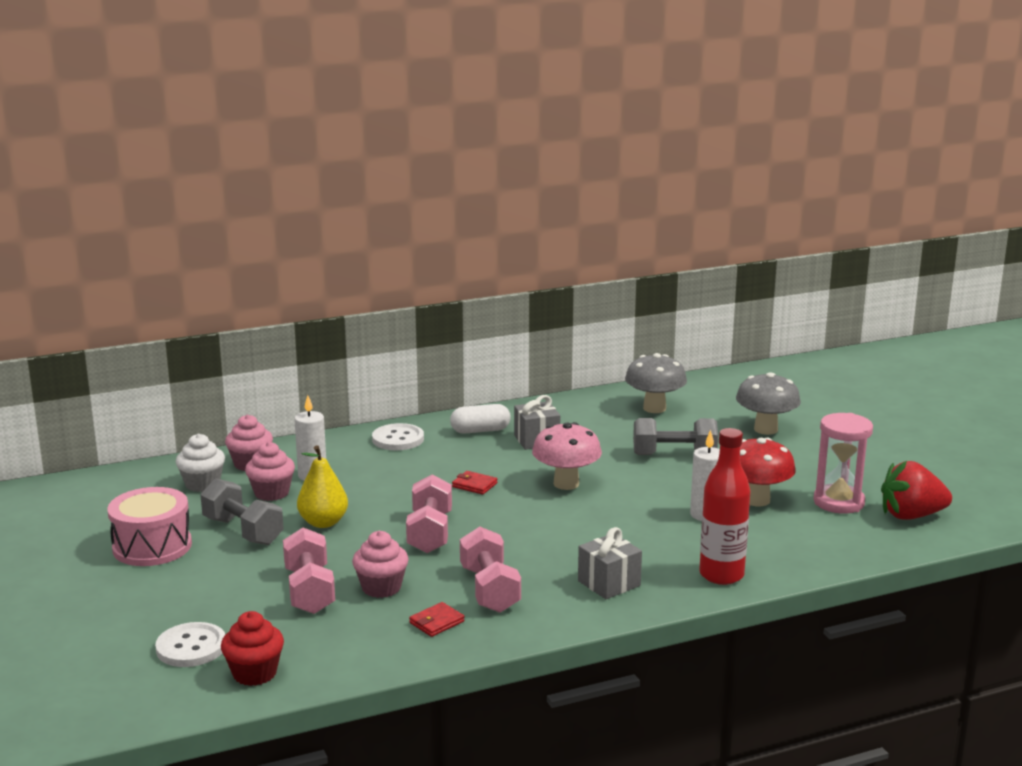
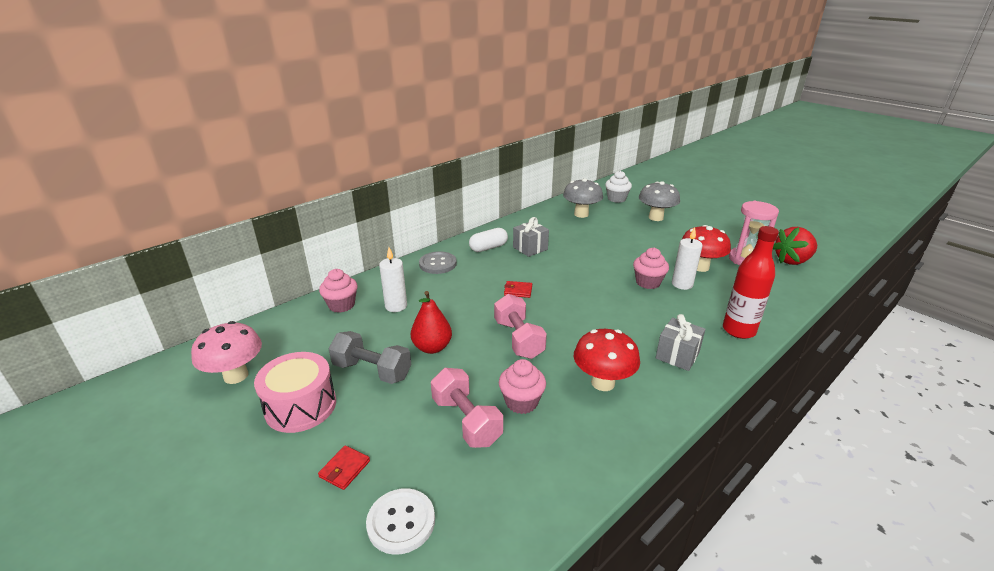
camera: 20 degrees left, 10 degrees up
white cupcake [176,433,225,492] -> white cupcake moved to [605,170,632,203]
red cupcake [221,611,284,686] -> none
pink cupcake [245,442,295,501] -> pink cupcake moved to [633,248,669,289]
yellow pear [297,445,348,528] -> red pear [411,291,452,354]
white button [372,423,424,450] -> grey button [419,251,457,274]
red wallet [409,602,465,637] -> red wallet moved to [318,445,370,490]
pink dumbbell [460,527,521,613] -> red mushroom [574,329,640,391]
pink mushroom [532,422,602,490] -> pink mushroom moved to [191,321,262,384]
grey dumbbell [633,418,718,455] -> none

